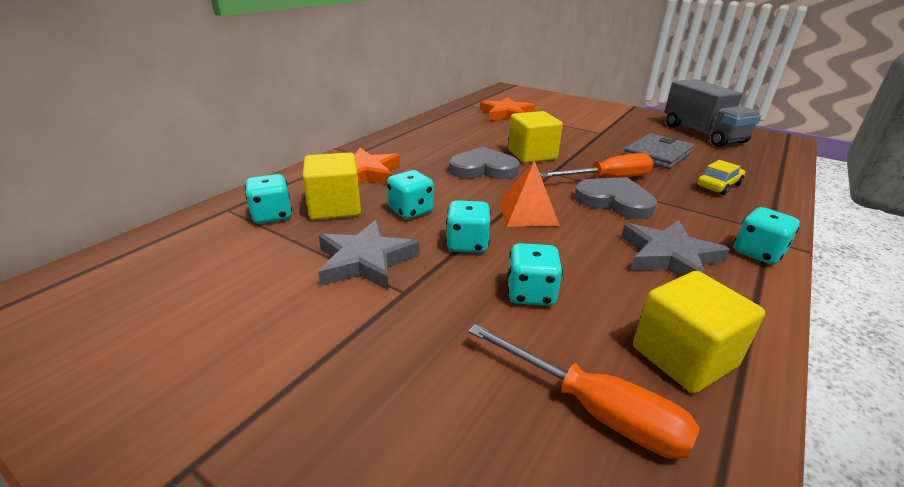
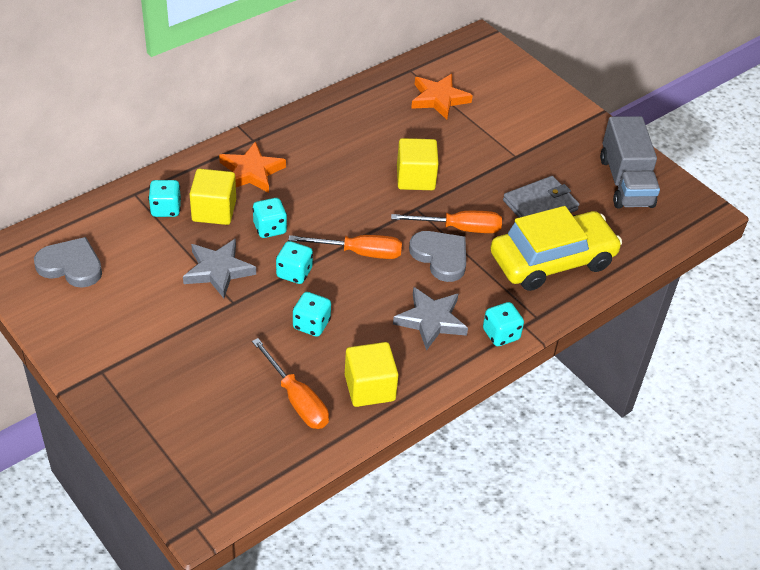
camera: 15 degrees right, 15 degrees up
grey heart [449,147,520,179] -> grey heart moved to [34,237,102,288]
orange pyramid [499,160,560,227] -> orange screwdriver [288,235,402,259]
yellow car [696,160,745,195] -> yellow car [490,206,622,291], size x2.41

